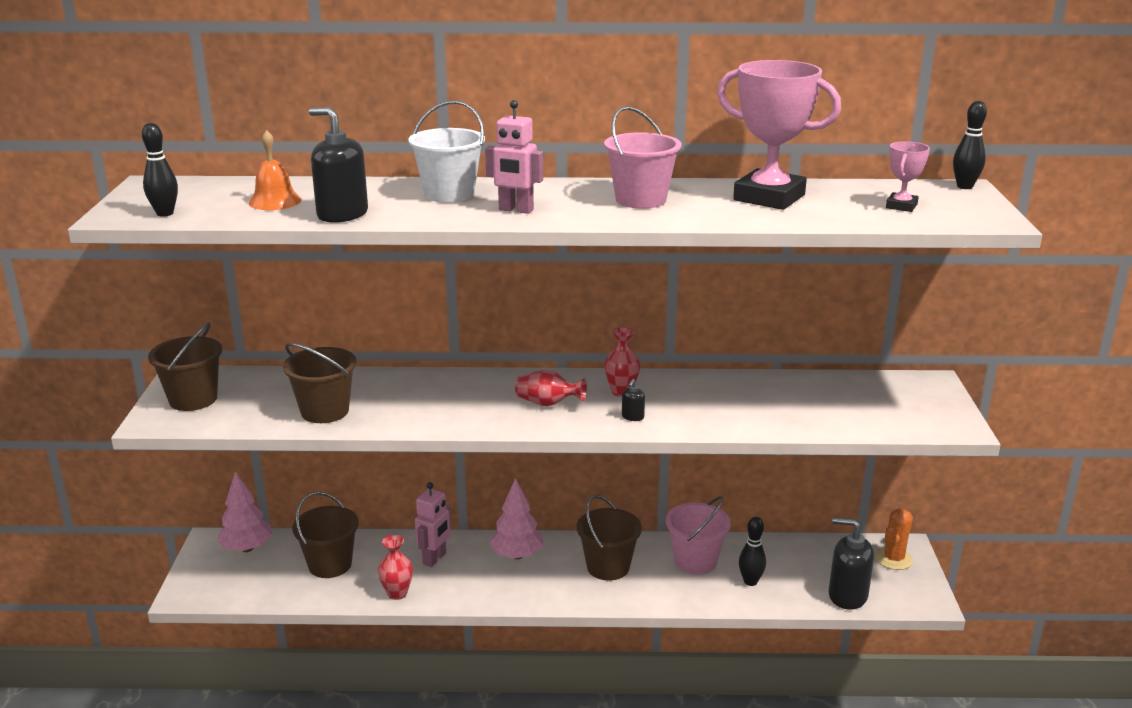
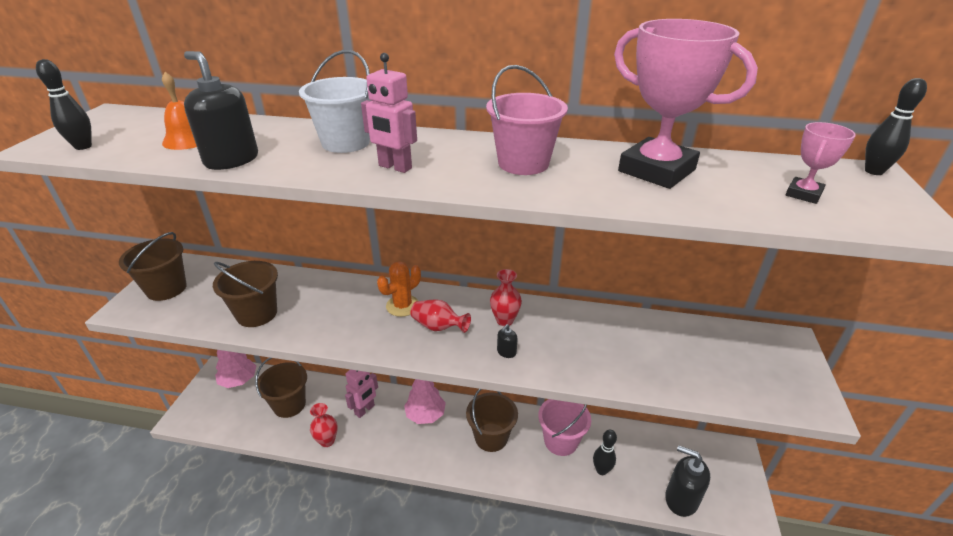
camera: 10 degrees right, 10 degrees up
orange cactus [875,508,913,570] -> orange cactus moved to [377,261,421,317]

